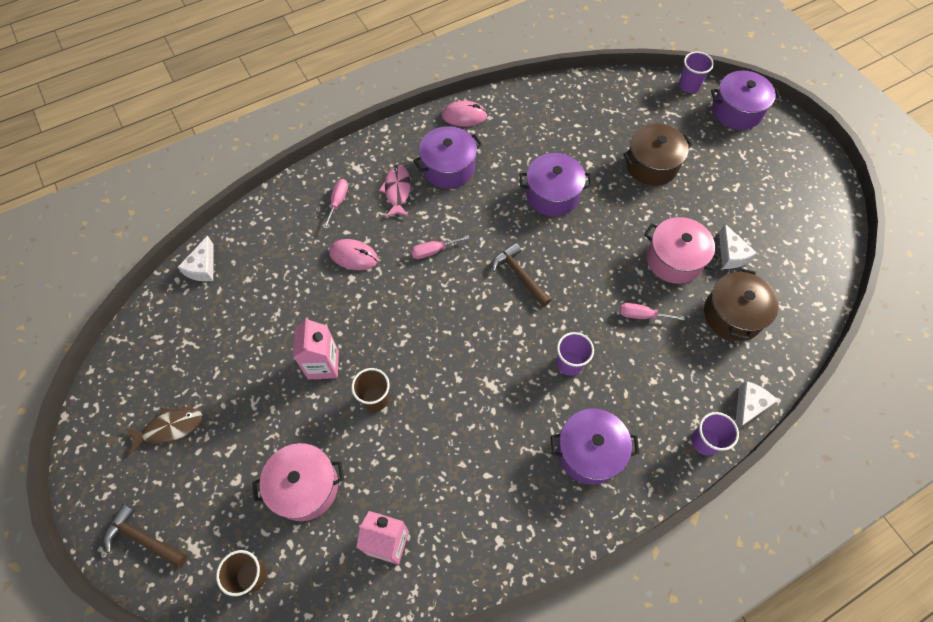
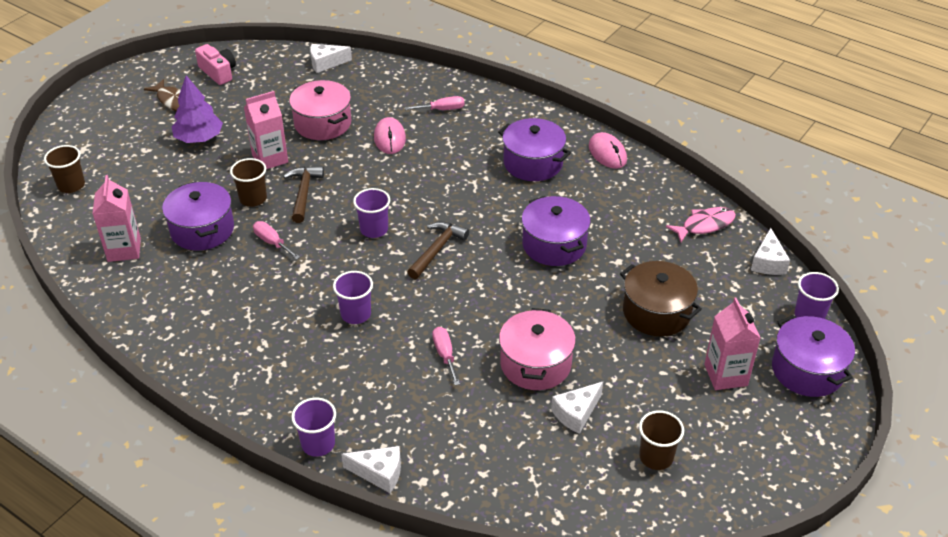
camera: 65 degrees right, 20 degrees down
brown hammer [104,504,187,568] -> brown hammer moved to [283,166,324,223]
pink pot [252,443,344,521] -> pink pot moved to [289,80,351,140]
pink fish [379,165,411,217] -> pink fish moved to [666,207,736,242]
pink screwdriver [411,235,470,259] -> pink screwdriver moved to [253,221,300,260]
purple pot [551,408,640,485] -> purple pot moved to [162,182,234,251]
brown pot [704,268,779,341] -> none
none -> purple tree [172,75,223,143]
none -> pink camera [195,44,236,85]
none -> purple cup [353,188,390,238]
none -> brown cup [639,410,684,470]
none -> pink carton [704,297,760,390]
none -> white cheese [751,228,790,275]

